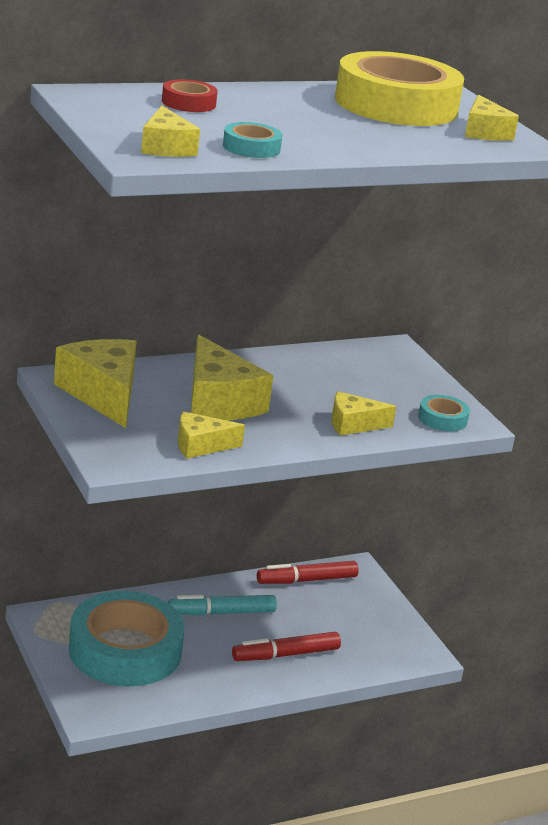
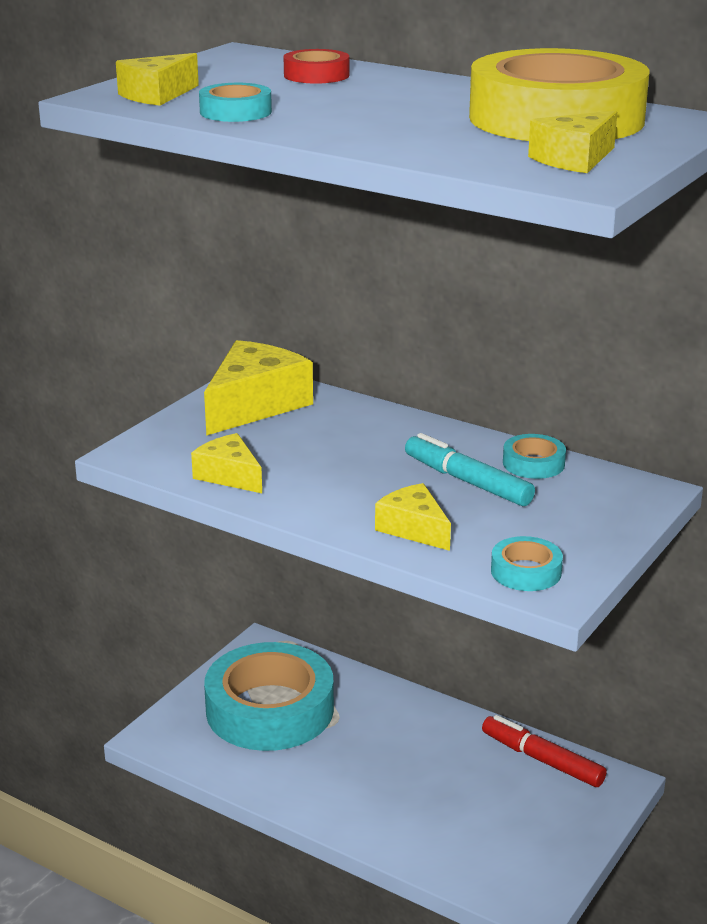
camera: 60 degrees right, 0 degrees up
turquoise marker [168,595,277,615] -> turquoise marker moved to [405,433,535,506]
yellow cheese [191,335,273,420] -> none
red marker [232,632,341,661] -> none
none -> turquoise tape [503,434,566,479]

